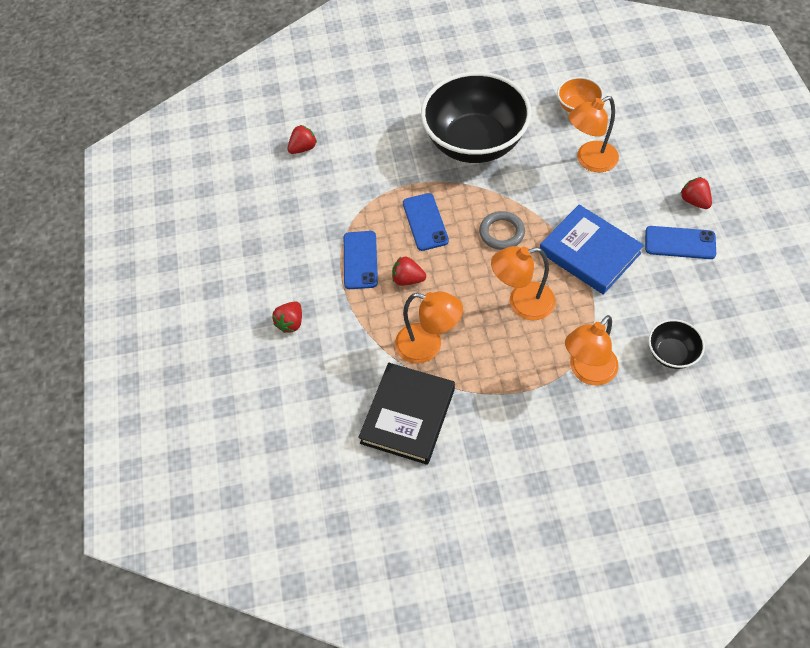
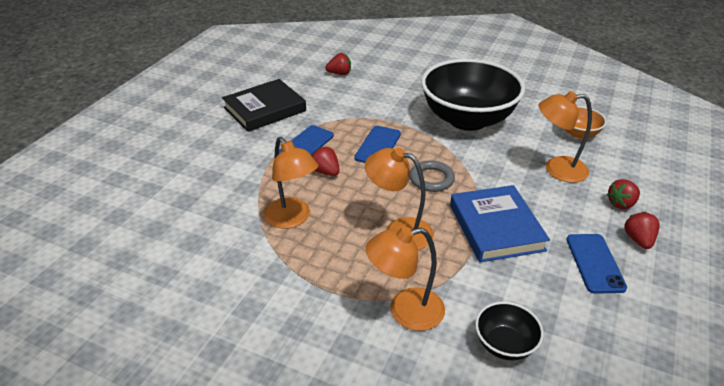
camera: 30 degrees right, 20 degrees down
red strawberry [272,301,302,333] -> red strawberry moved to [607,179,640,209]
black book [358,363,455,465] -> black book moved to [222,79,306,132]
blue phone [645,226,716,259] -> blue phone turned 45 degrees clockwise [566,234,627,294]

